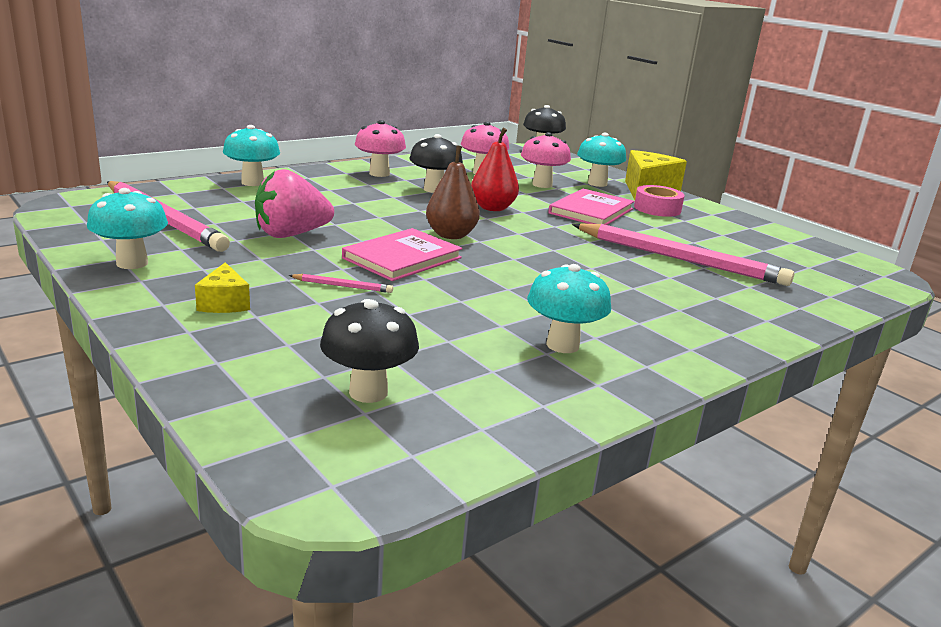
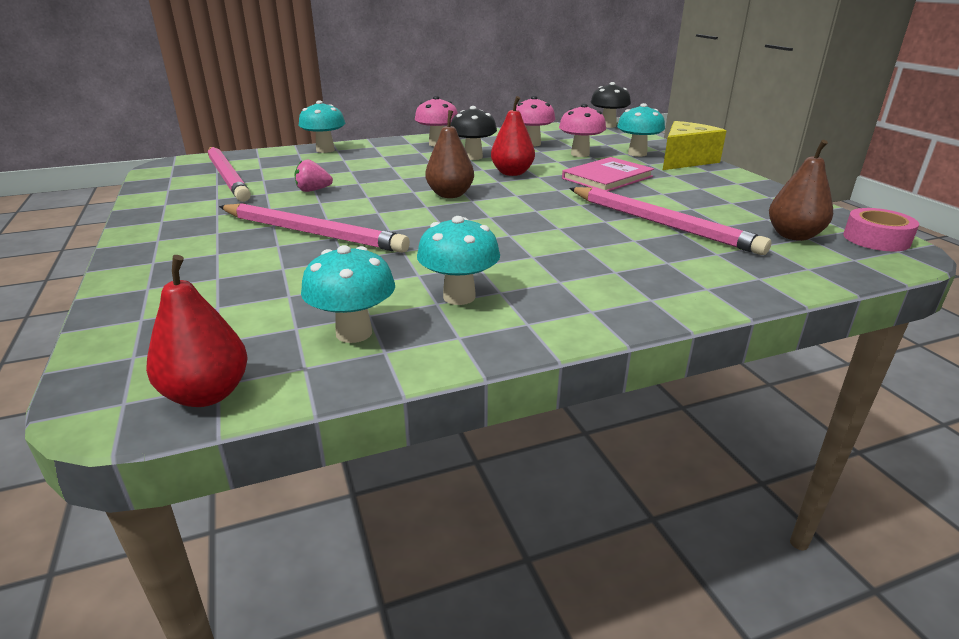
camera: 20 degrees right, 5 degrees up
turquoise mushroom [87,188,168,269] -> turquoise mushroom moved to [301,245,395,343]
yellow cheese [195,262,250,313] -> none
pink strawberry [255,169,334,238] -> pink strawberry [294,160,333,192], size x0.55
pink pencil [289,274,393,293] -> pink pencil [219,203,410,253], size x2.50
black mushroom [320,299,419,403] -> none
pink book [342,228,462,281] -> none
pink tape [634,185,685,217] -> pink tape moved to [843,208,919,251]
none -> red pear [146,255,248,407]
none -> brown pear [769,140,833,241]

